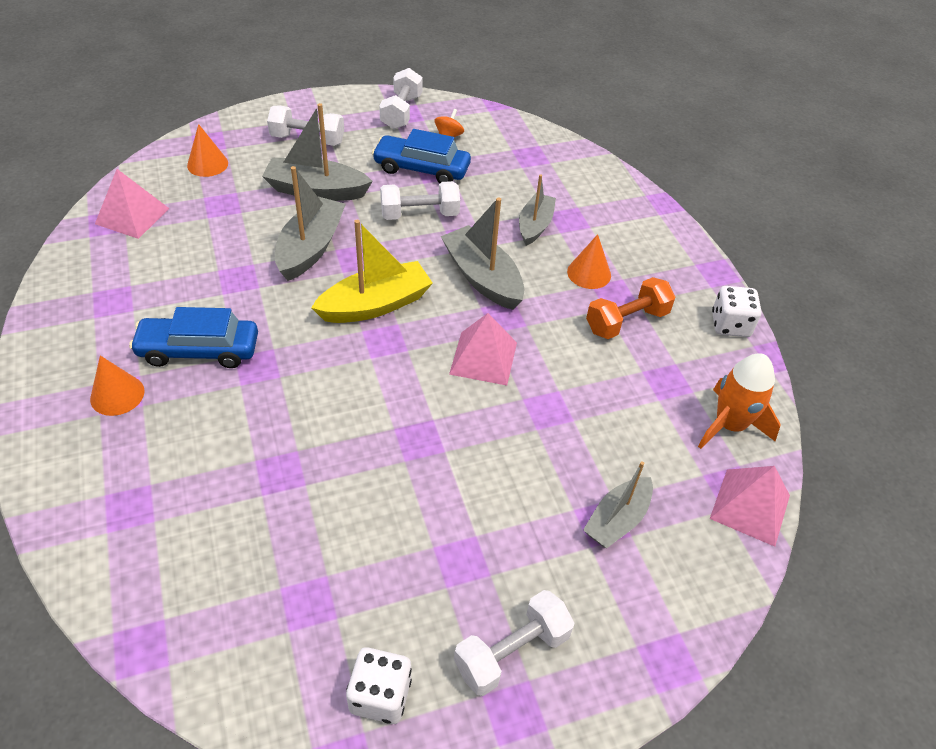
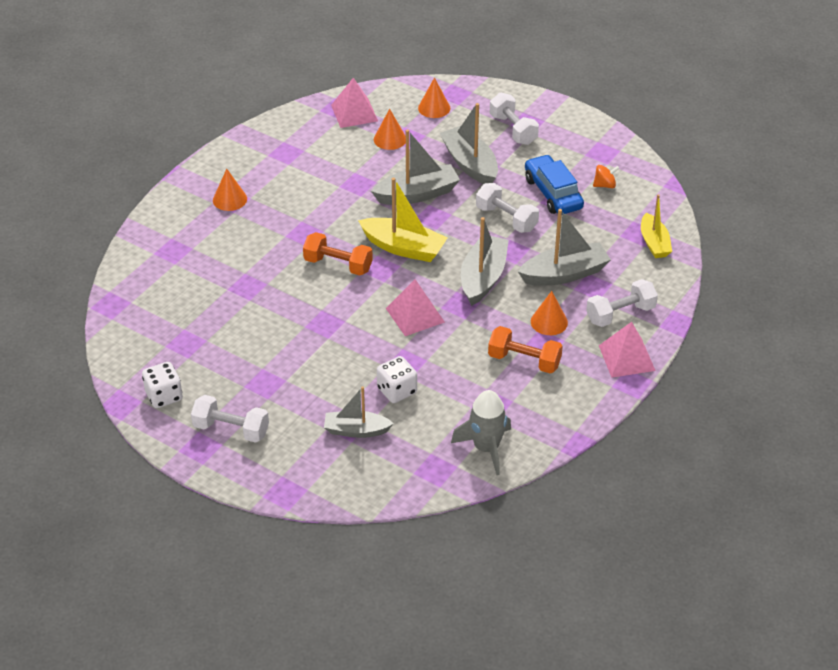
camera: 55 degrees right, 5 degrees down
blue car [129,307,258,368] -> none
white dumbbell [379,68,423,129] -> white dumbbell moved to [586,279,658,327]
grey boat [519,174,556,246] -> grey boat [518,209,611,286], size x1.50
orange rocket [698,353,781,449] -> grey rocket [451,390,511,475]
pink pyramid [710,466,790,547] -> pink pyramid moved to [599,322,656,378]
white dice [712,286,761,337] -> white dice moved to [377,356,417,403]
none -> orange dumbbell [303,232,373,275]
none -> orange cone [374,109,406,150]
none -> yellow boat [641,194,672,258]

